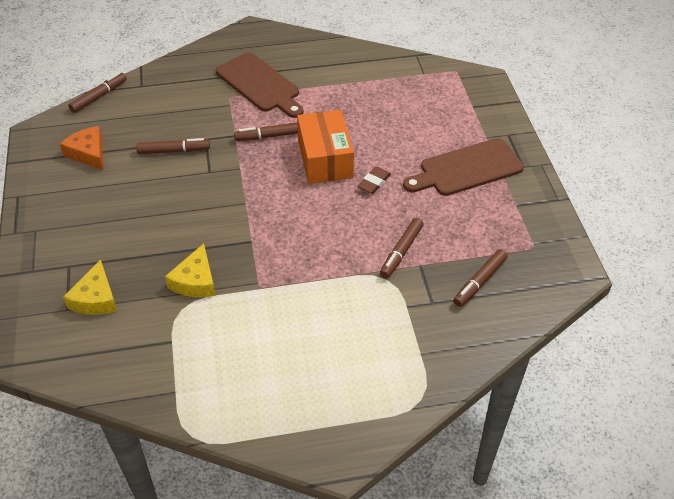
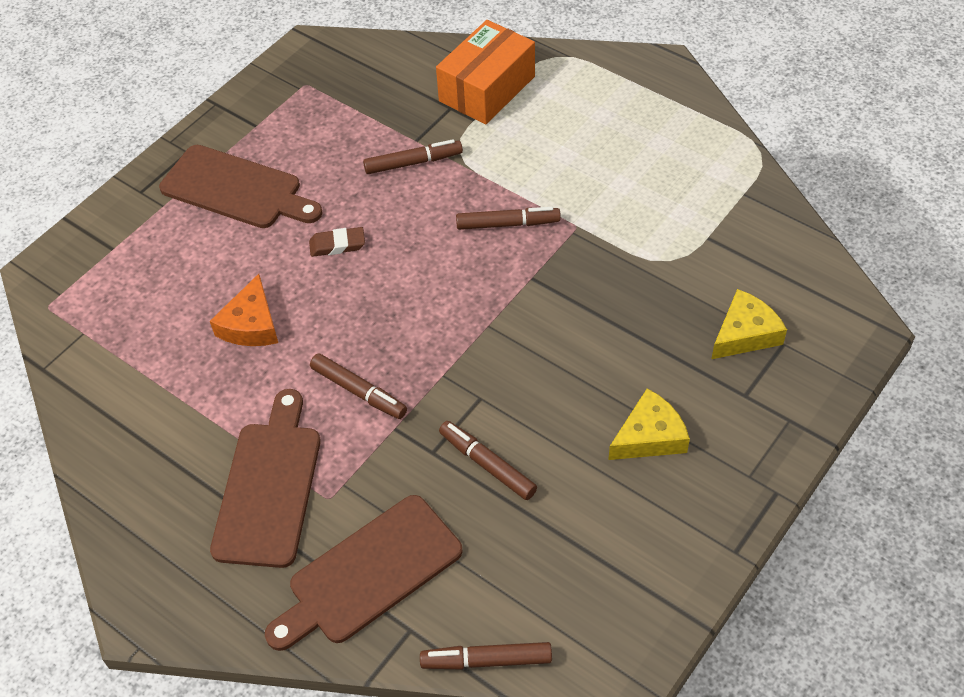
camera: 130 degrees left, 5 degrees up
orange cheese [60,126,103,170] -> orange cheese moved to [210,274,278,346]
yellow cheese [165,244,215,297] -> yellow cheese moved to [608,388,690,460]
orange box [297,110,354,184] -> orange box moved to [436,20,535,125]
brown marker [453,249,508,307] -> brown marker moved to [456,207,561,230]
none -> brown cutting board [265,495,463,651]

